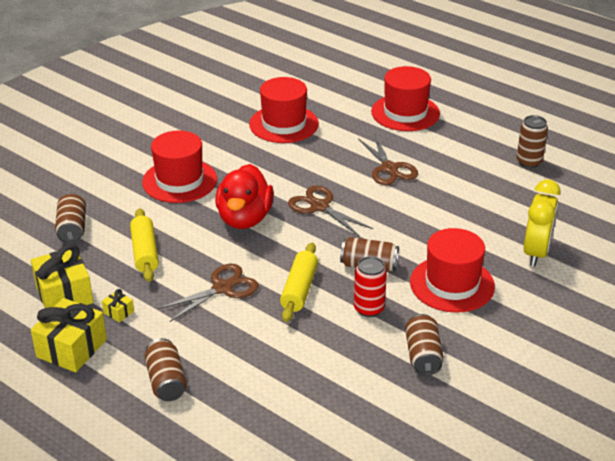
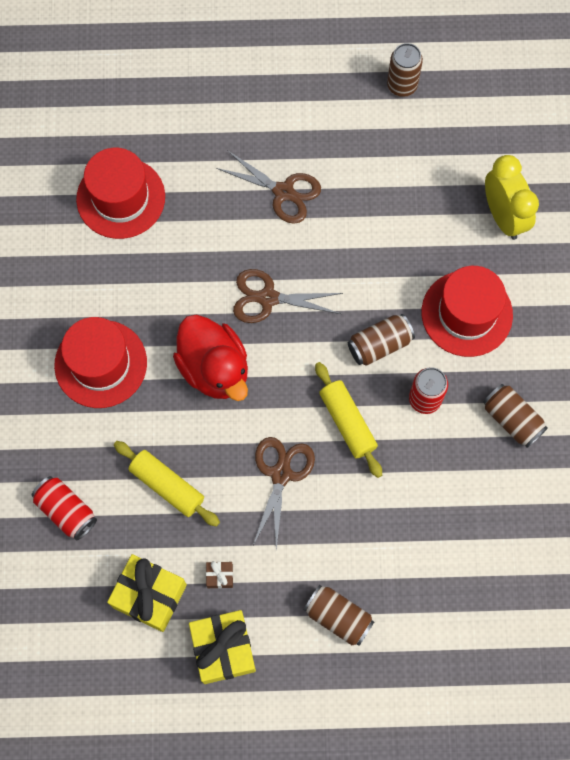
camera: 40 degrees left, 35 degrees up
brown can [55,193,86,244] -> red can [32,476,97,540]
yellow gift [102,289,134,322] -> brown gift [206,561,233,589]
red hat [371,66,440,131] -> none

